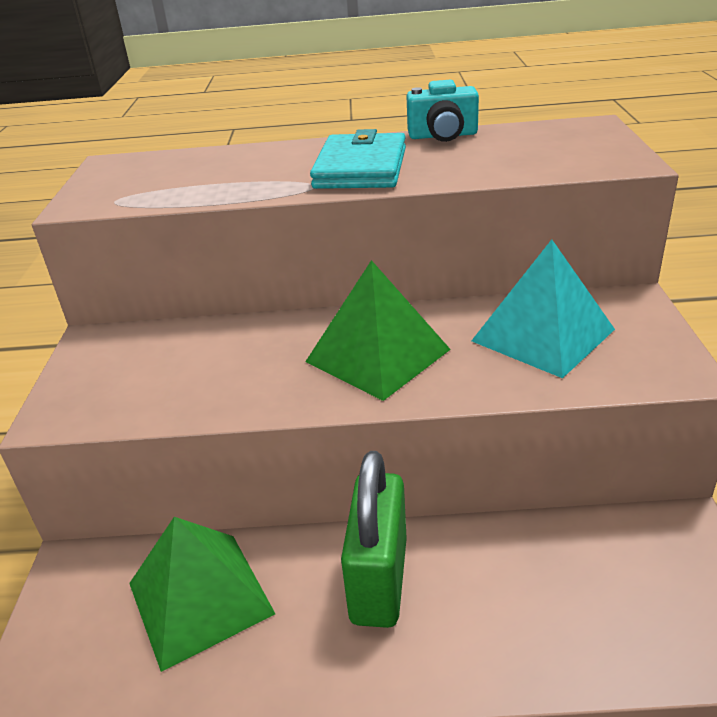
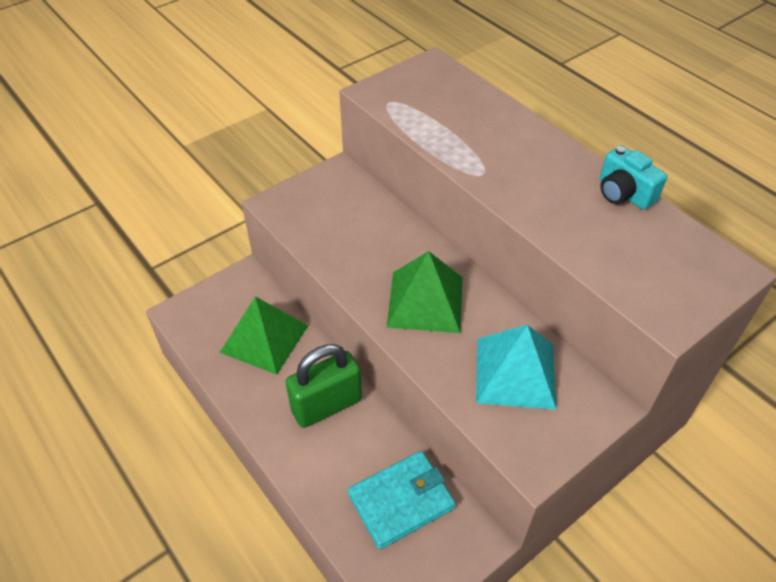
camera: 50 degrees right, 15 degrees up
turquoise wallet [310,129,406,189] -> turquoise wallet moved to [348,451,456,549]

